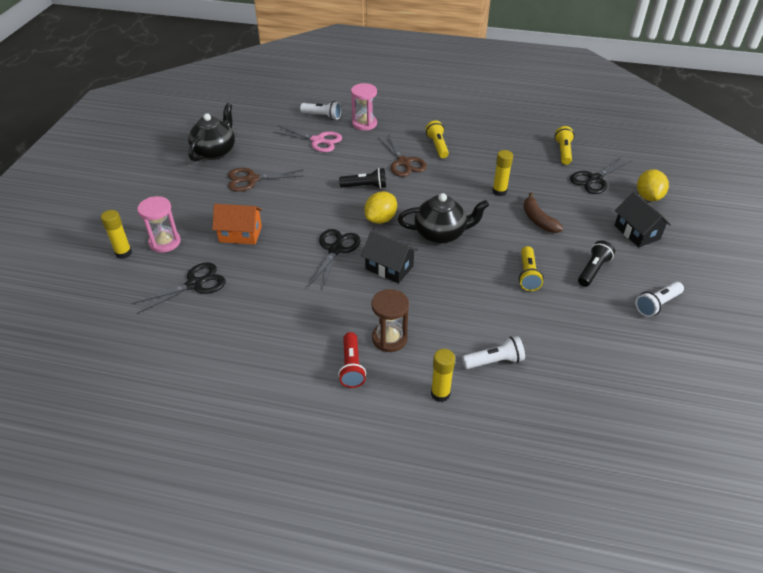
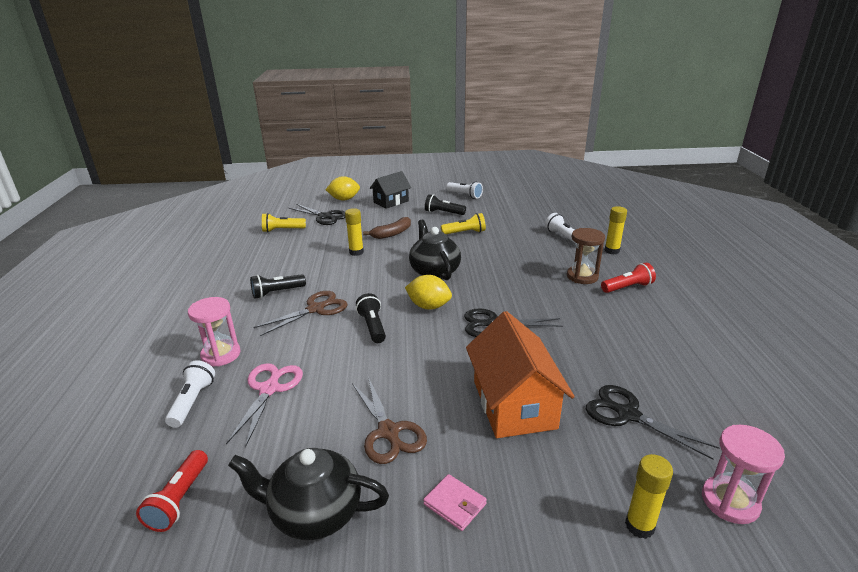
camera: 105 degrees left, 15 degrees down
pink hourglass [137,196,181,253] -> pink hourglass moved to [702,425,785,524]
orange house [212,204,262,245] -> orange house [466,311,575,438], size x1.57
black house [361,231,418,284] -> none
yellow flashlight [425,121,449,158] -> black flashlight [250,274,306,299]
none -> red flashlight [136,450,208,532]
none -> pink wallet [423,474,487,531]

